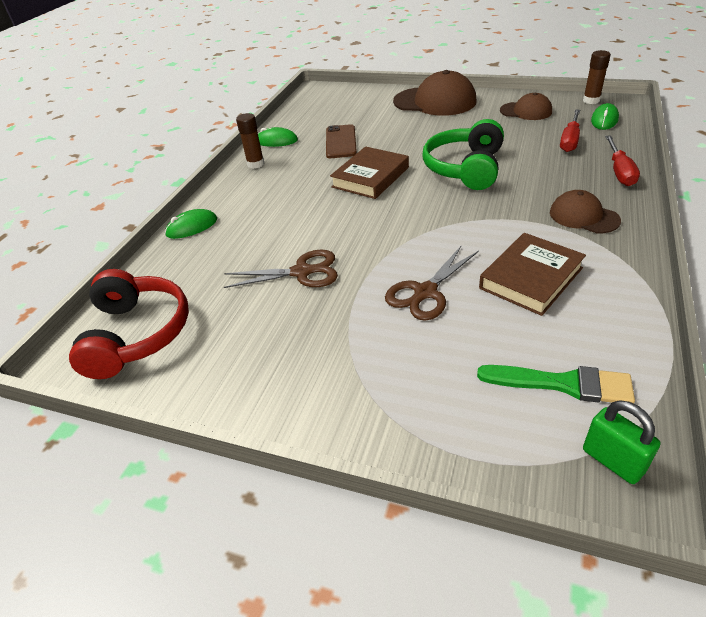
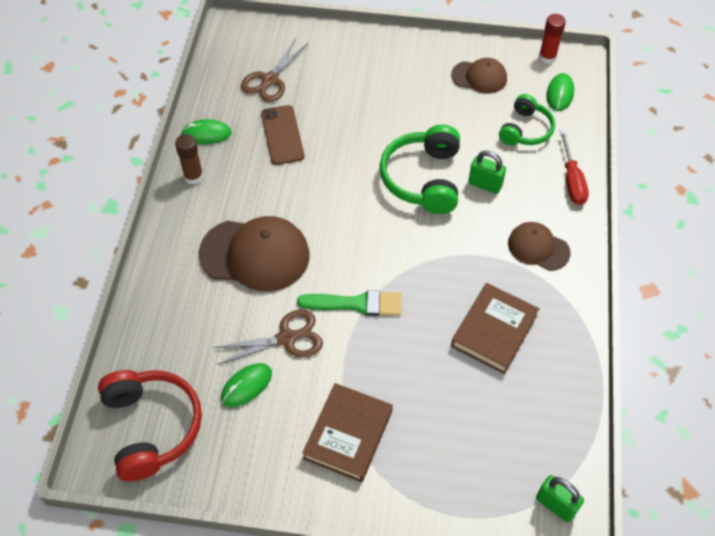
camera: 15 degrees left, 15 degrees up
green mouse [165,209,217,239] -> green mouse moved to [221,363,272,407]
brown book [330,146,409,199] -> brown book moved to [302,383,393,482]
brown scissors [385,246,479,321] -> brown scissors moved to [241,40,308,102]
brown cap [393,70,477,116] -> brown cap moved to [199,216,310,291]
green brush [477,365,635,404] -> green brush moved to [297,290,401,316]
red screwdriver [560,109,580,152] -> green headphones [499,94,555,145]
brown glue stick [583,50,611,104] -> red glue stick [539,14,566,64]
none -> green padlock [468,150,506,194]

